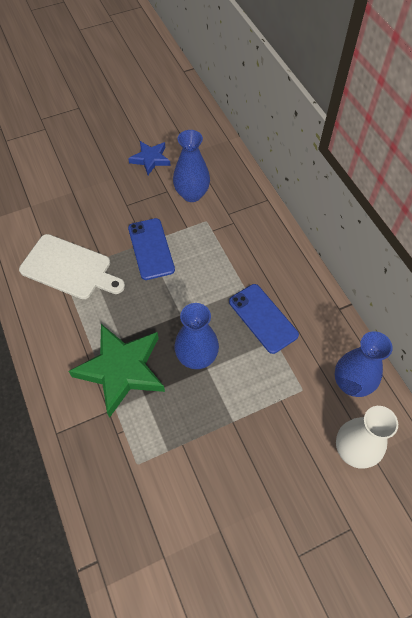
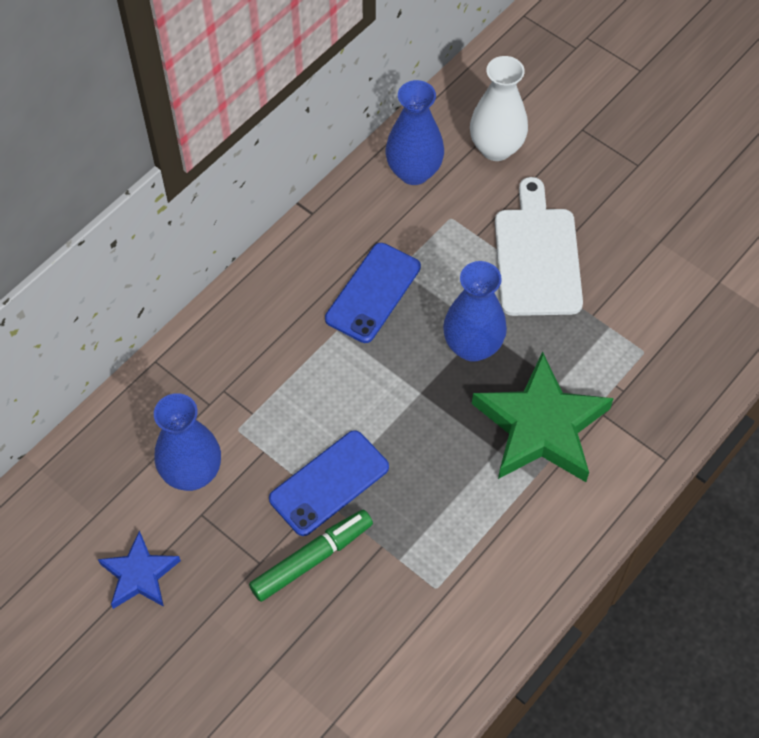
camera: 115 degrees left, 0 degrees up
white cutting board [19,234,125,299] -> white cutting board moved to [495,177,583,316]
none -> green marker [249,510,373,602]

